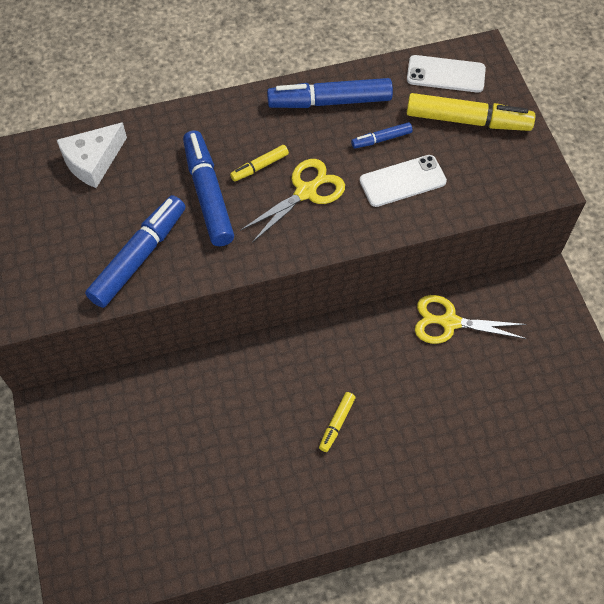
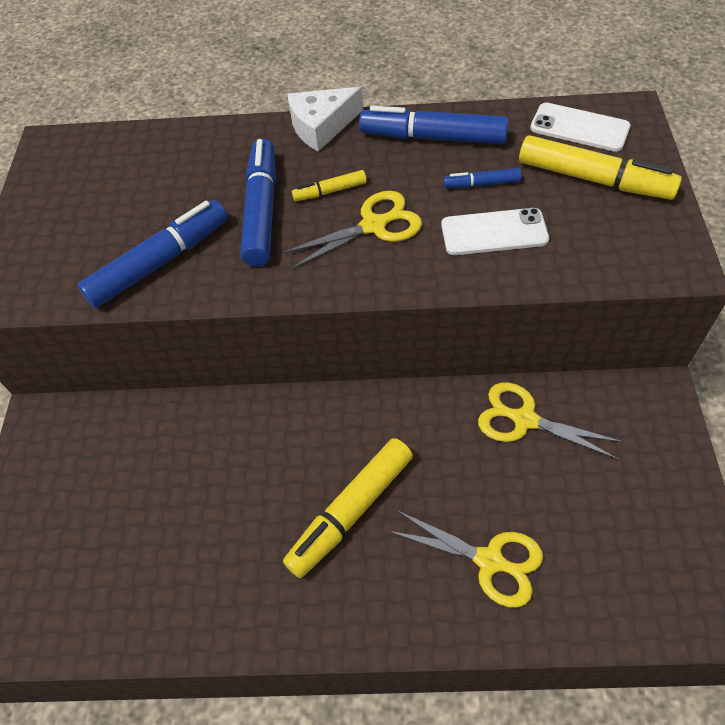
camera: 20 degrees right, 5 degrees down
white cheese [57,122,127,188] -> white cheese moved to [287,87,363,152]
yellow marker [319,392,356,452] -> yellow marker [283,438,413,578], size x2.02
none -> yellow scissors [388,510,543,607]

